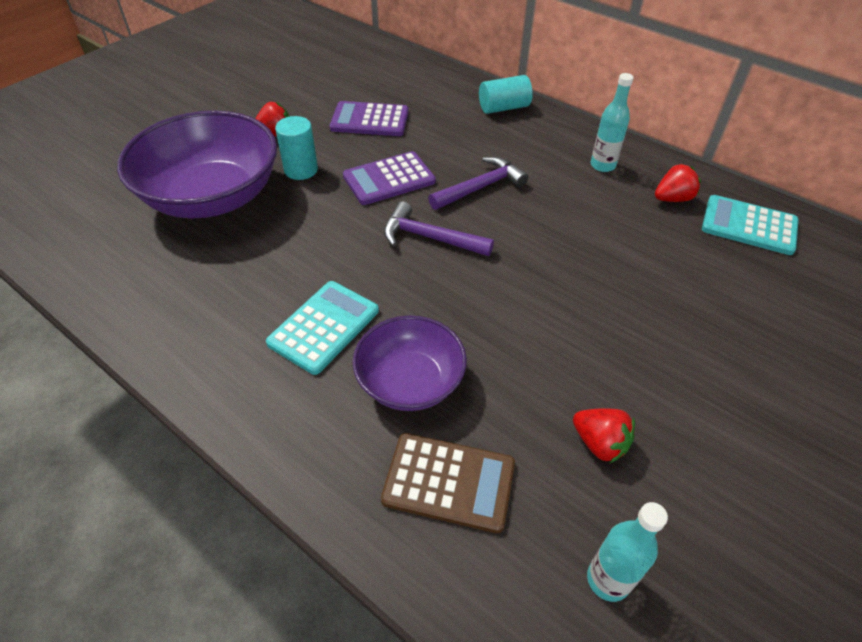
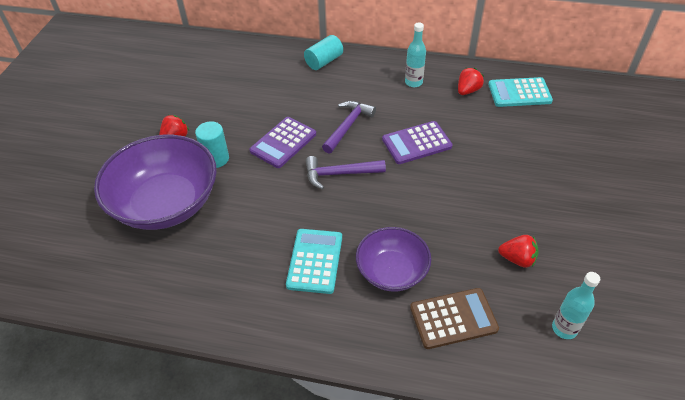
camera: 25 degrees left, 0 degrees up
purple calculator [330,101,409,136] -> purple calculator moved to [382,121,453,164]

